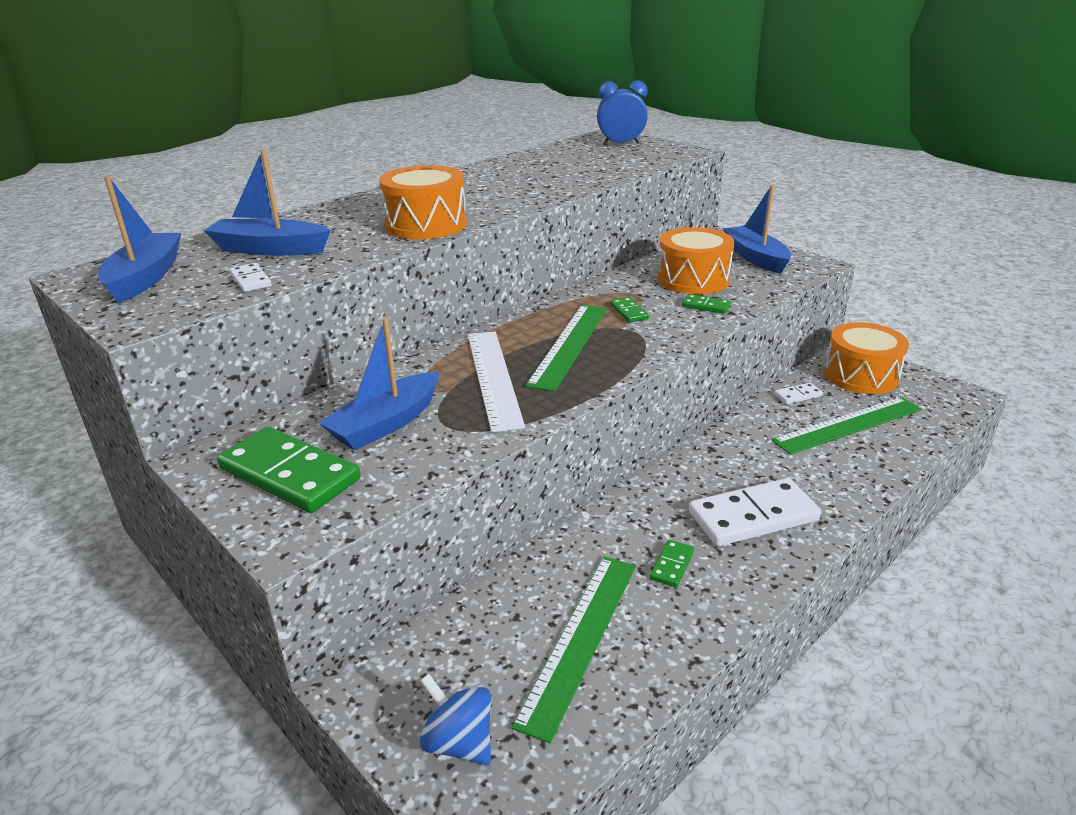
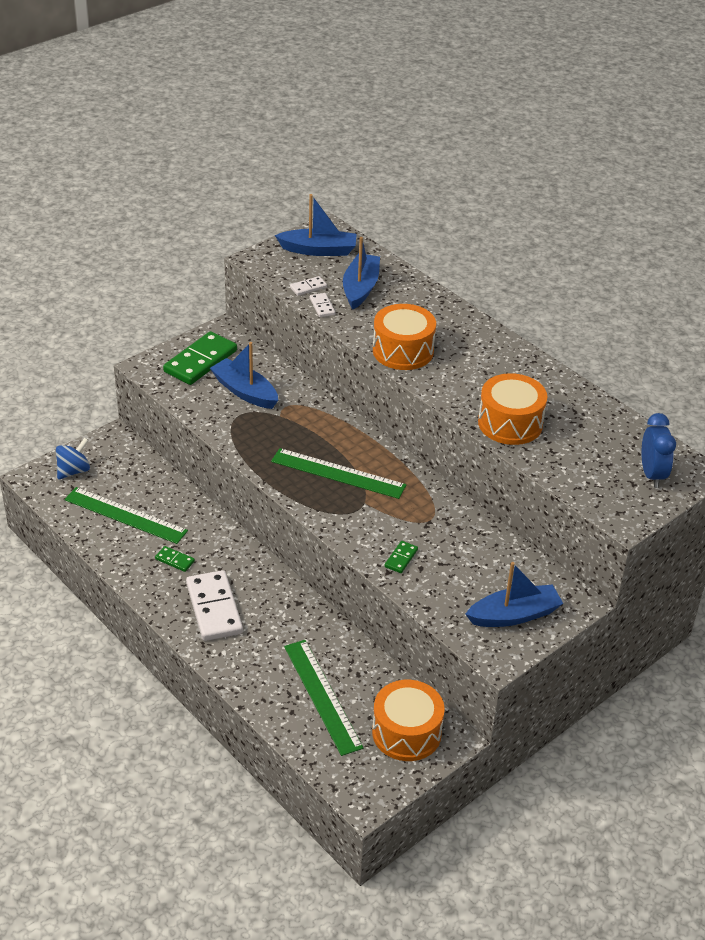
camera: 90 degrees right, 10 degrees up
white ruler [468,331,525,432] -> none
green domino [610,297,649,322] -> none
orange drum [658,227,734,294] -> orange drum moved to [478,373,548,445]
white domino [774,383,823,404] -> white domino moved to [310,293,335,317]

